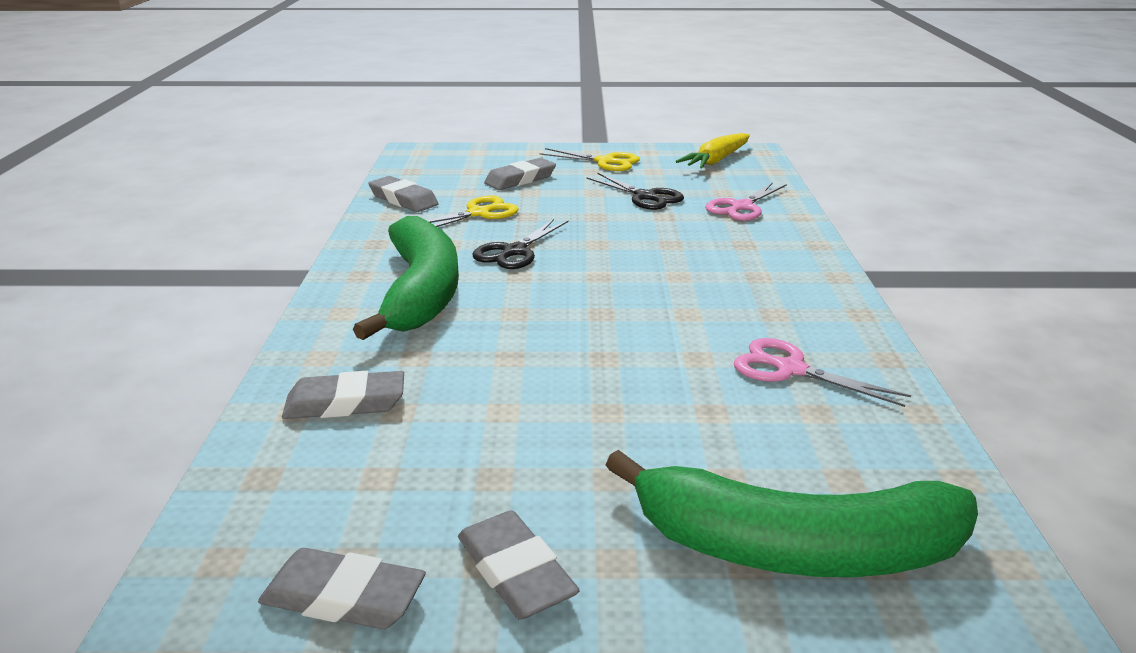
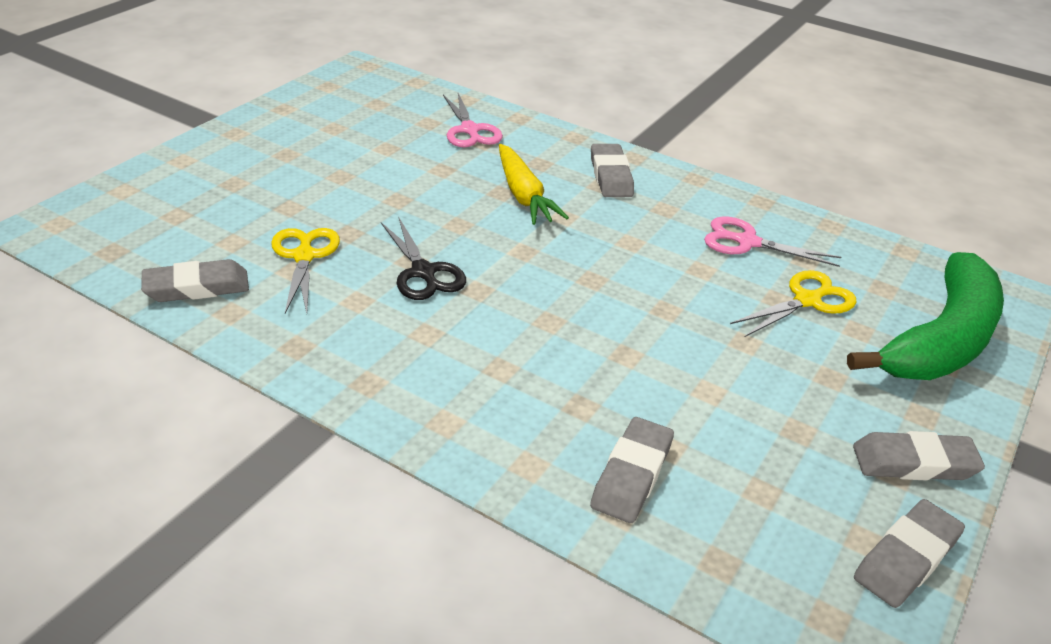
camera: 60 degrees left, 10 degrees up
green banana [353,216,459,340] -> none
grey eraser [484,158,556,190] -> grey eraser moved to [591,144,634,197]
yellow scissors [539,148,640,171] -> yellow scissors moved to [730,270,857,337]
black scissors [587,173,684,210] -> none
yellow carrot [676,133,750,168] -> yellow carrot moved to [499,144,569,225]
pink scissors [734,338,911,407] -> pink scissors turned 45 degrees clockwise [704,217,841,267]

